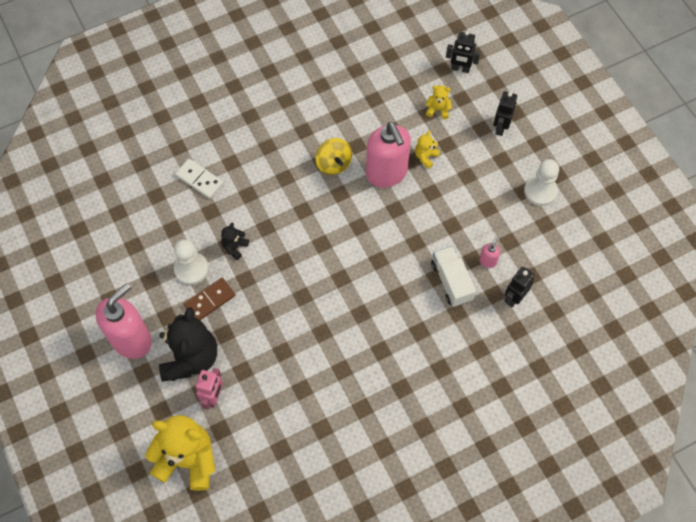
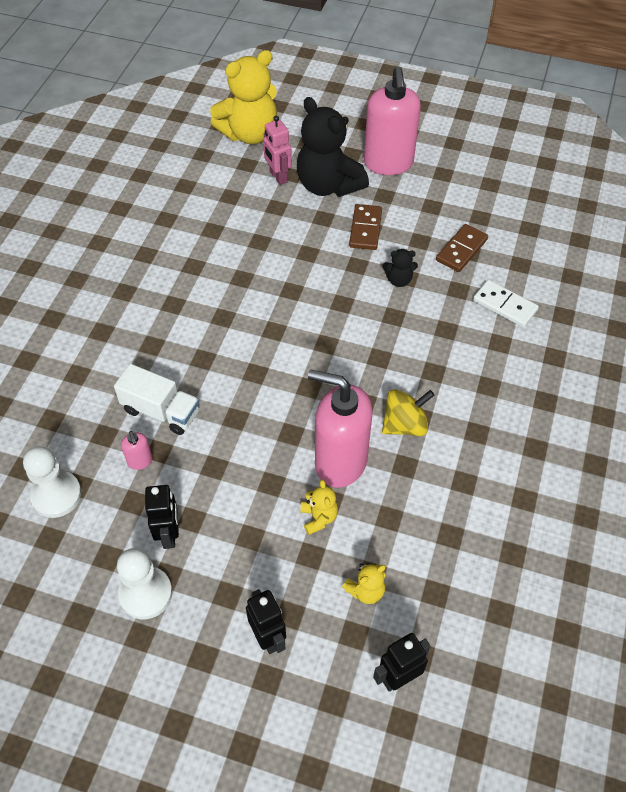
camera: 135 degrees right, 10 degrees down
white pawn [174,239,209,285] -> white pawn moved to [23,446,82,518]
white domino [175,159,223,199] -> white domino turned 45 degrees clockwise [473,280,539,327]
black teddy bear [221,222,249,260] -> black teddy bear turned 105 degrees clockwise [382,249,418,287]
yellow spinning top [315,138,352,175] -> yellow spinning top turned 135 degrees clockwise [382,389,434,436]
black robot [504,267,535,307] -> black robot moved to [145,485,179,549]
none -> brown domino [436,224,488,272]

